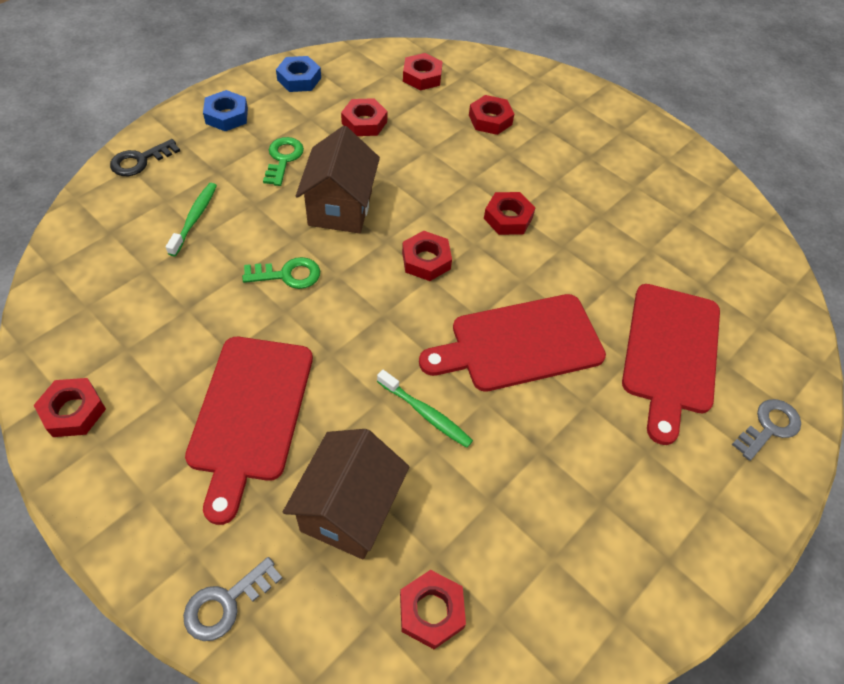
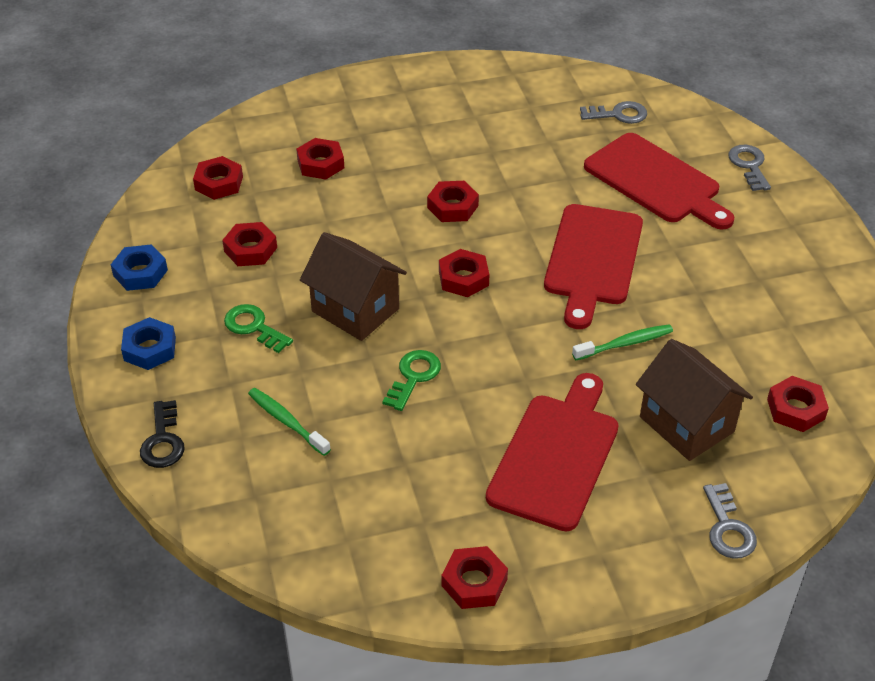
camera: 55 degrees left, 10 degrees down
red cutting board [185,337,313,525] -> red cutting board turned 105 degrees counterclockwise [486,373,619,531]
none -> grey key [580,101,647,124]

